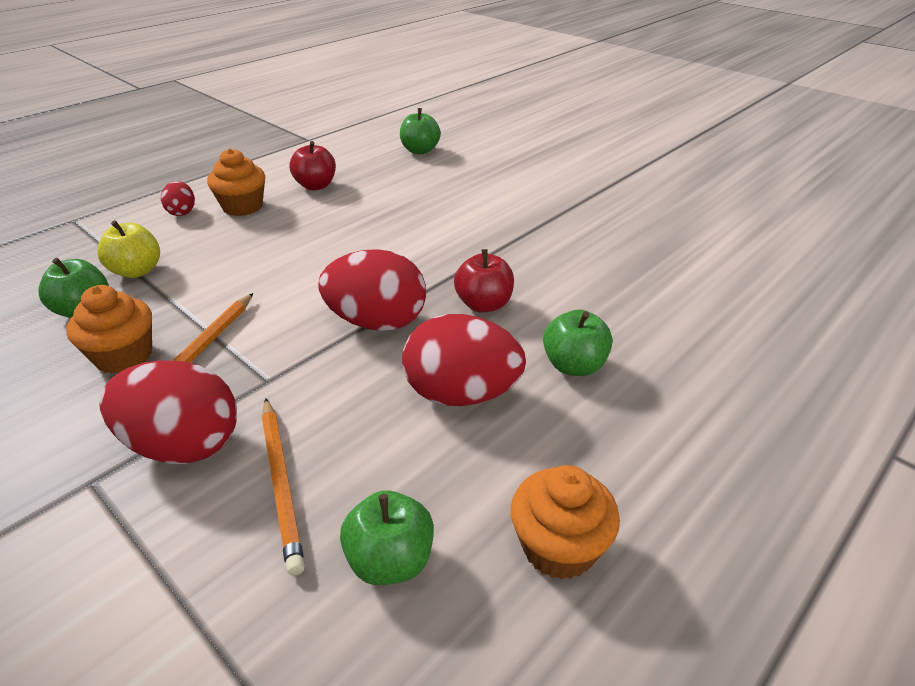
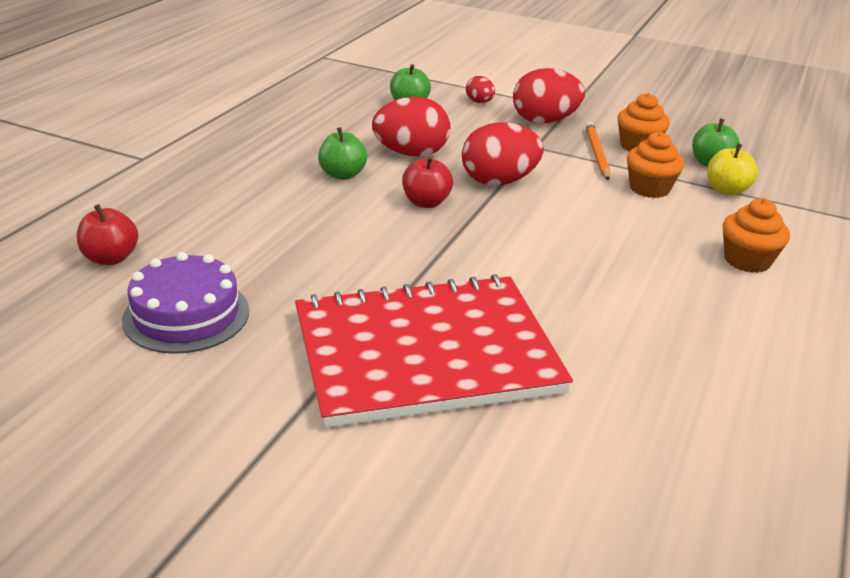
camera: 160 degrees right, 5 degrees down
red egg [161,181,195,216] -> red egg moved to [466,76,495,103]
orange pencil [262,398,305,576] -> none
red apple [290,141,336,190] -> red apple moved to [77,204,138,265]
green apple [400,108,441,154] -> none
orange cupcake [511,465,620,580] -> orange cupcake moved to [627,132,684,198]
none -> purple cake [122,252,249,354]
none -> red notebook [295,274,573,428]

